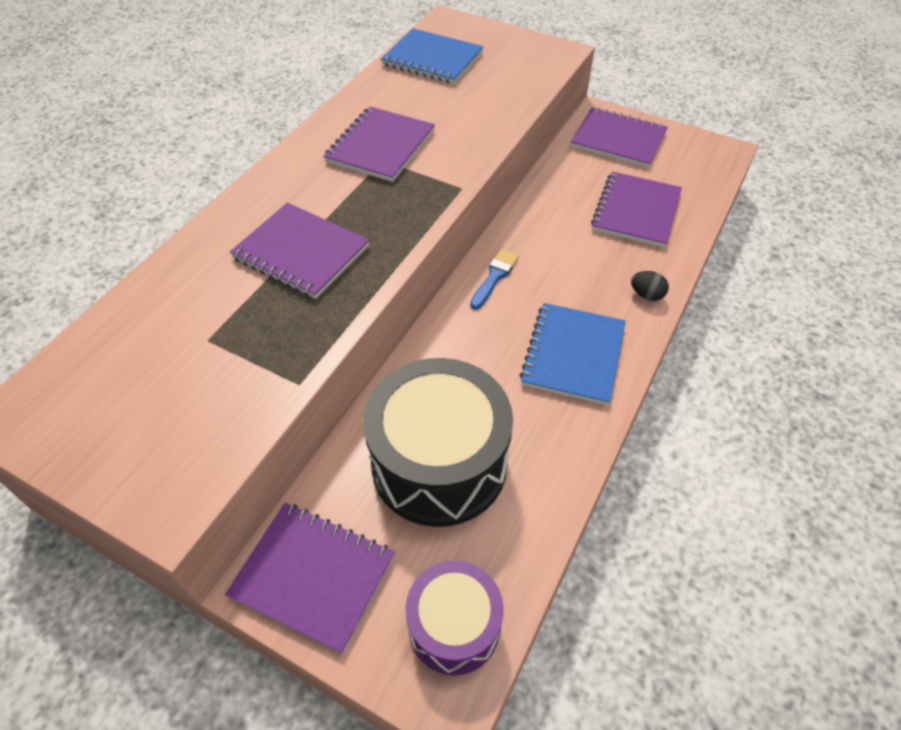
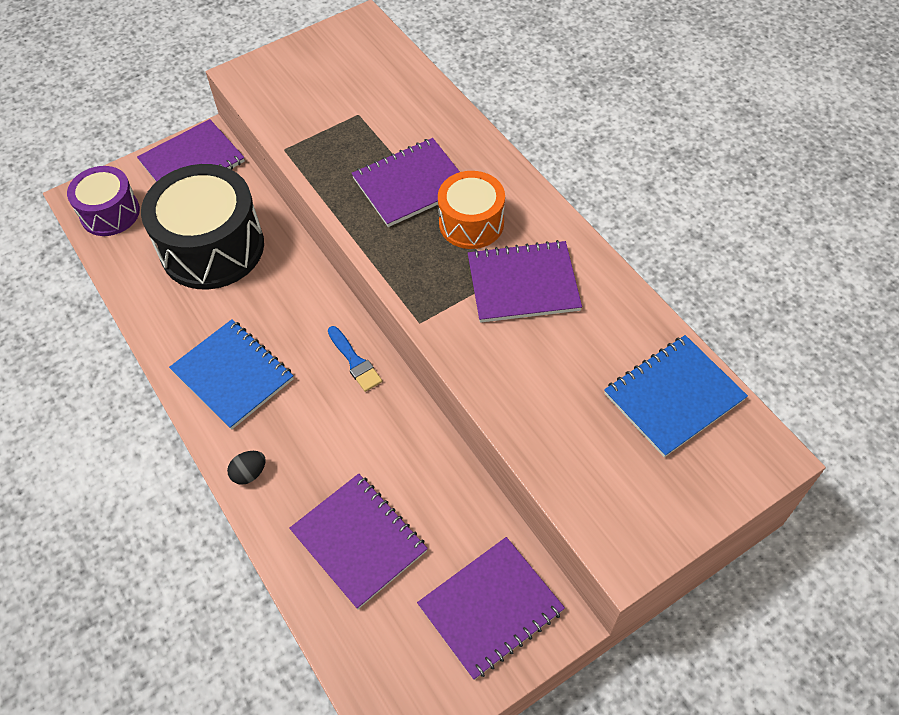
camera: 120 degrees right, 5 degrees up
purple notebook [323,106,435,182] -> purple notebook turned 60 degrees counterclockwise [468,240,582,323]
none -> orange drum [438,171,505,249]

